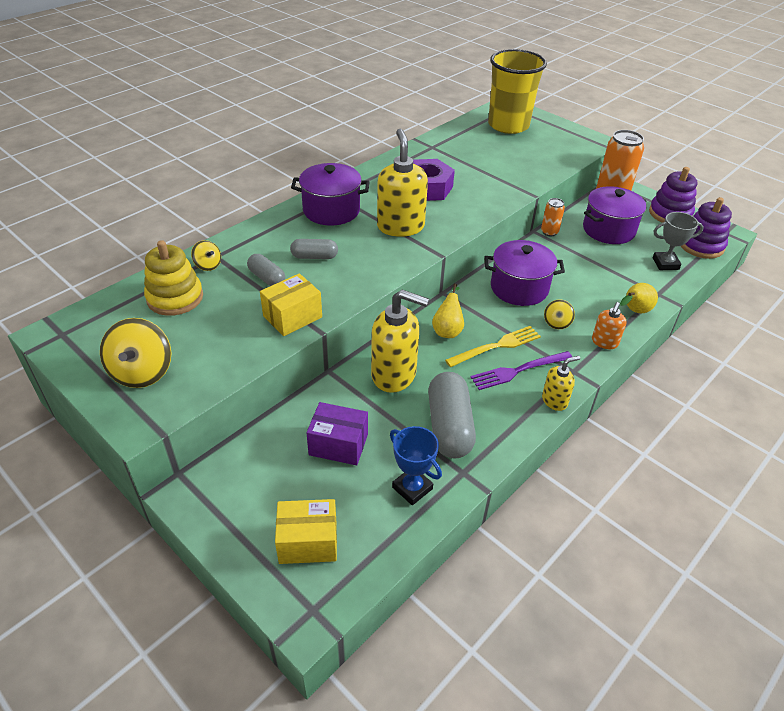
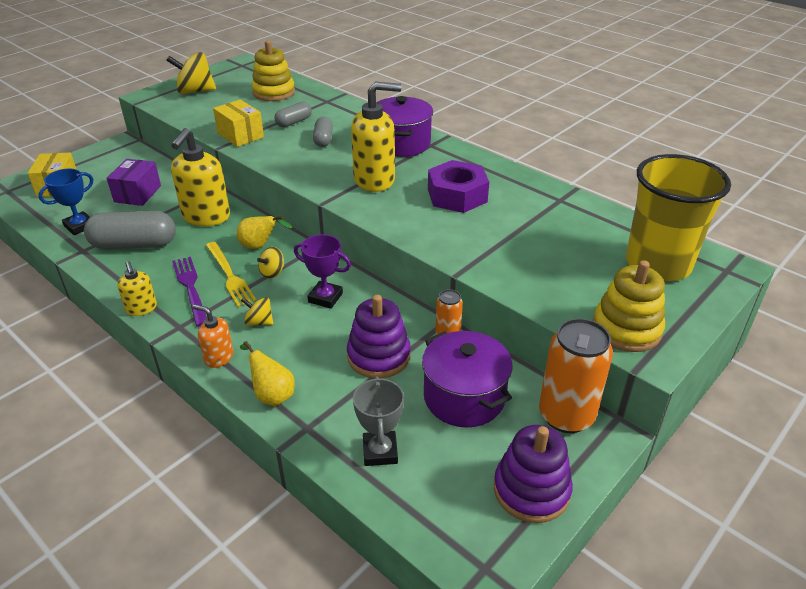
camera: 90 degrees right, 5 degrees down
yellow spinning top [191,240,221,271] -> yellow spinning top moved to [257,247,284,279]
purple pot [484,240,565,306] -> purple trophy [294,234,351,309]
purple stacking toy [681,197,732,259] -> purple stacking toy moved to [347,295,411,379]
none -> yellow stacking toy [593,260,665,352]

